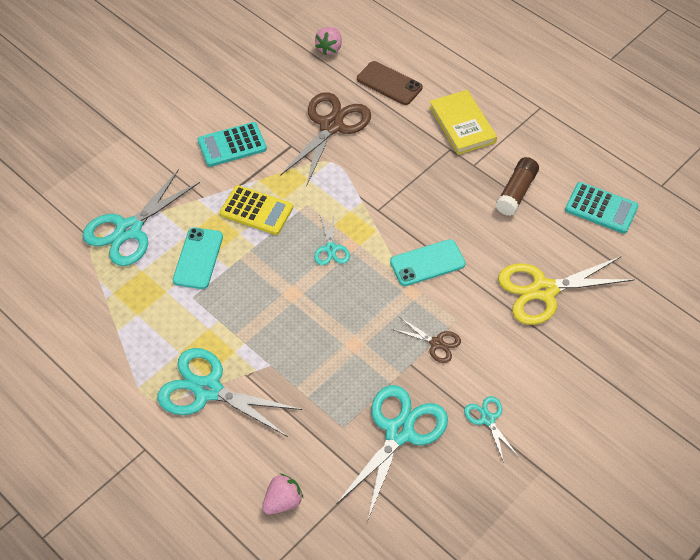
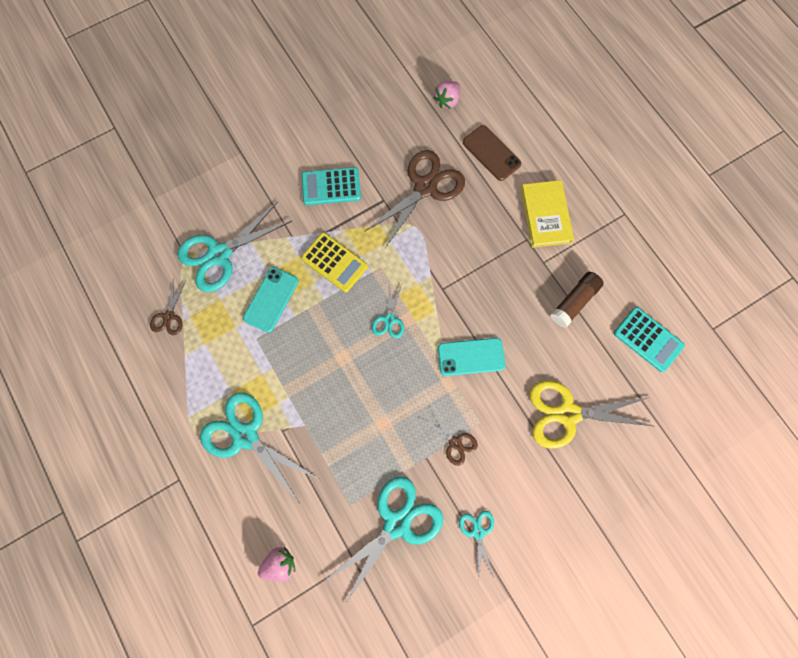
camera: 15 degrees right, 20 degrees up
none -> brown scissors [150,280,186,335]

